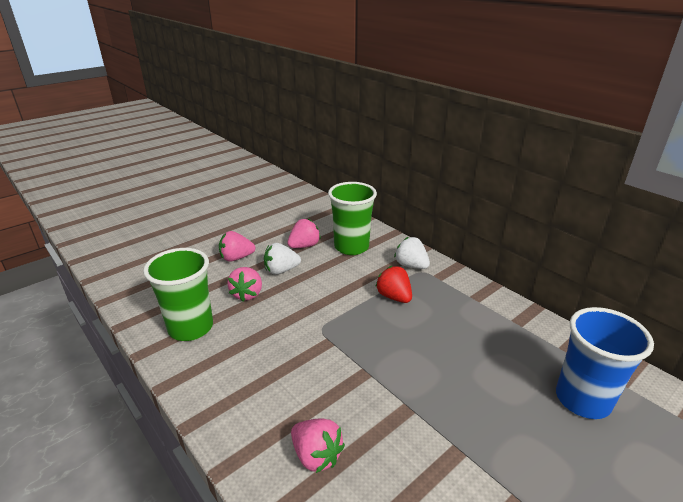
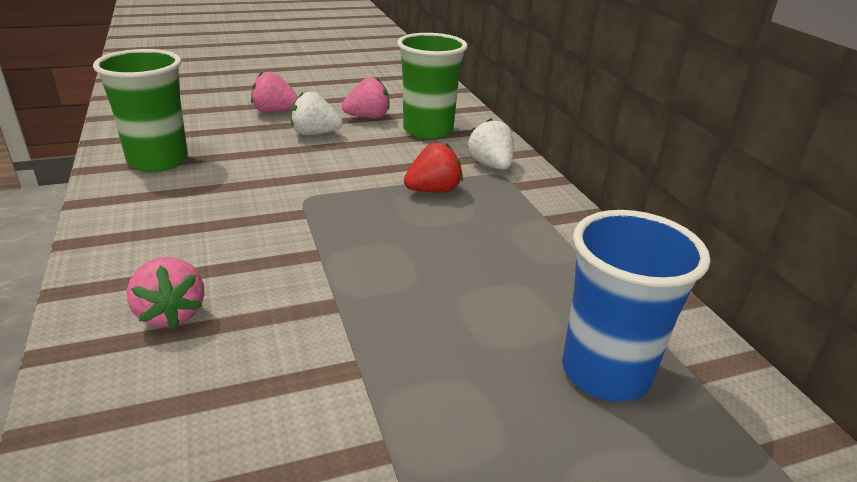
camera: 20 degrees right, 0 degrees up
pink strawberry [227,267,262,302] -> none
red strawberry [375,266,412,303] -> red strawberry turned 75 degrees clockwise [404,143,463,193]

